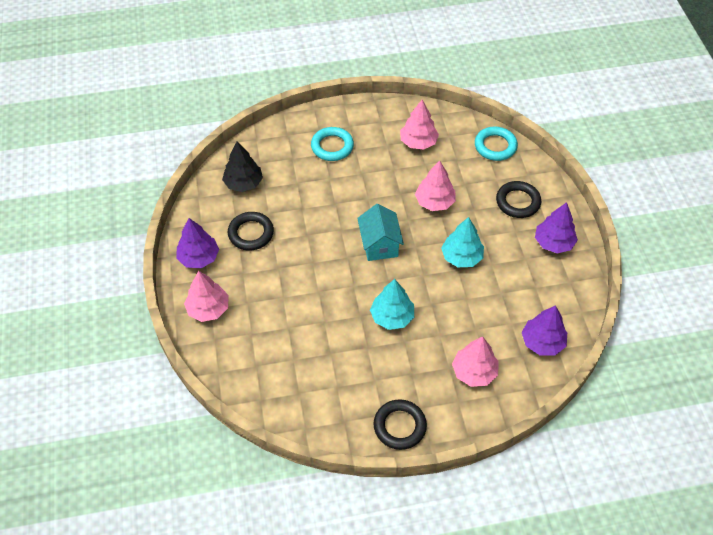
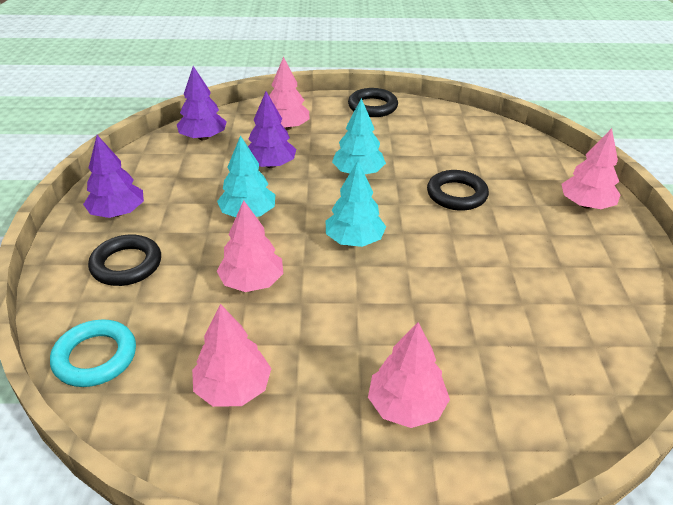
camera: 170 degrees left, 15 degrees down
purple tree [176,218,219,268] -> purple tree moved to [248,91,296,168]
black tree [222,142,263,192] -> none
black ring [228,212,274,250] -> black ring moved to [427,170,489,211]
turquoise ring [311,127,354,161] -> pink tree [368,322,450,428]
turquoise house [357,204,404,261] -> turquoise tree [326,161,386,247]

